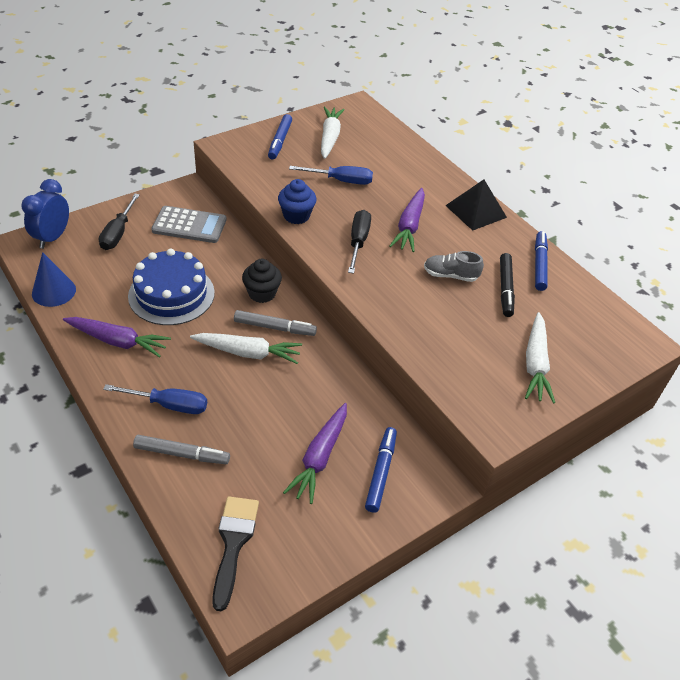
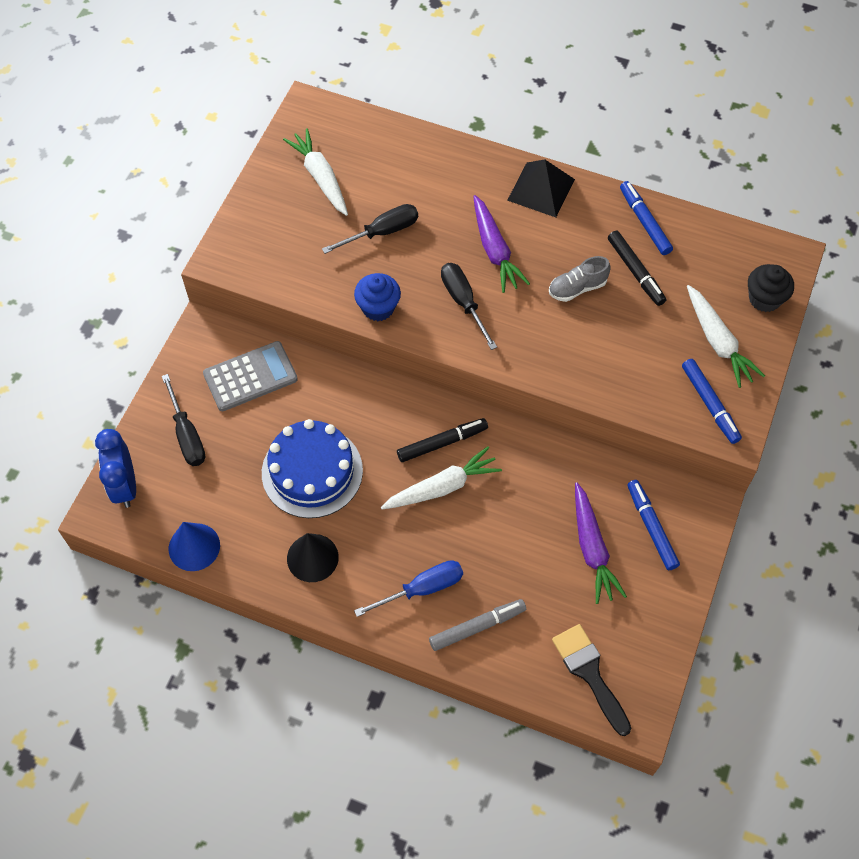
camera: 30 degrees left, 15 degrees up
purple carrot [63,317,171,358] -> black cone [287,533,339,582]
grey marker [234,310,317,336] -> black marker [397,418,488,462]
black cupcake [242,259,282,303] -> black cupcake moved to [748,264,794,312]
blue marker [268,114,292,159] -> blue marker moved to [682,359,742,444]
blue screwdriver [289,166,373,185] -> black screwdriver [322,204,418,254]

